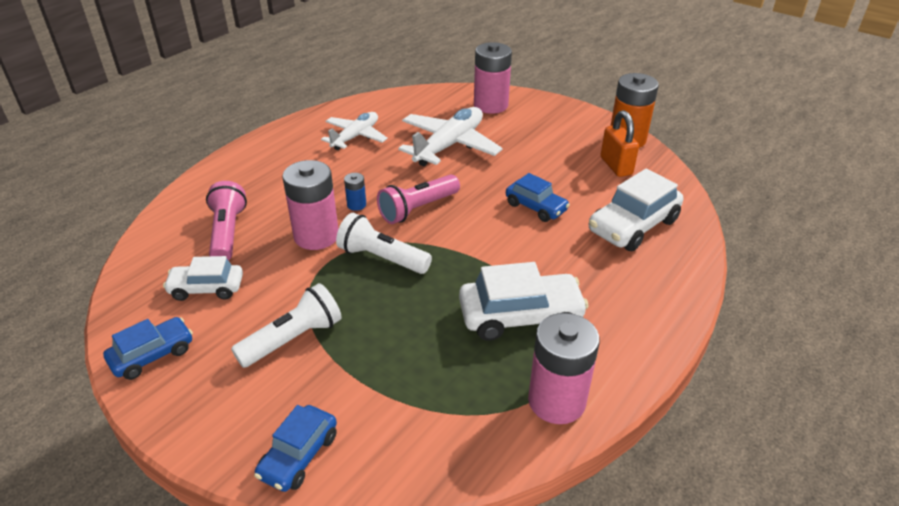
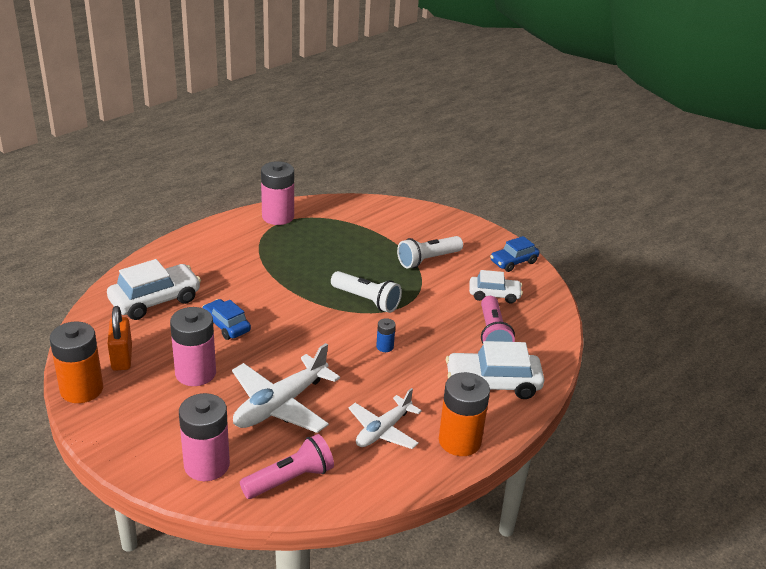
camera: 175 degrees left, 5 degrees down
blue car [254,405,337,492] -> none
pink battery [282,160,338,250] -> pink battery moved to [170,307,216,386]
pink flashlight [377,175,460,224] -> pink flashlight moved to [240,434,334,499]
white car [459,262,589,341] -> white car moved to [446,341,544,399]
none -> orange battery [439,372,490,456]

